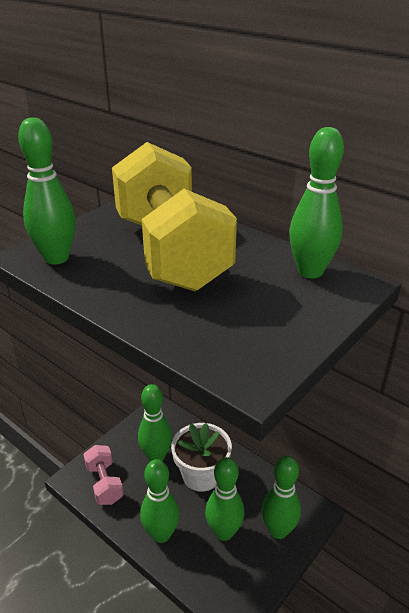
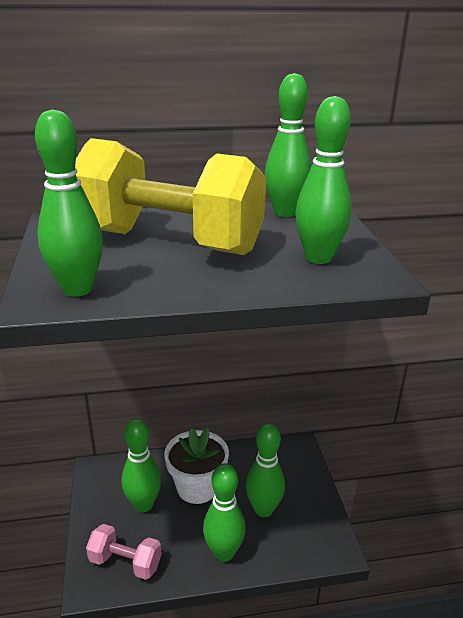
camera: 50 degrees left, 5 degrees down
green bowling pin [262,456,301,539] -> green bowling pin moved to [295,96,352,264]

